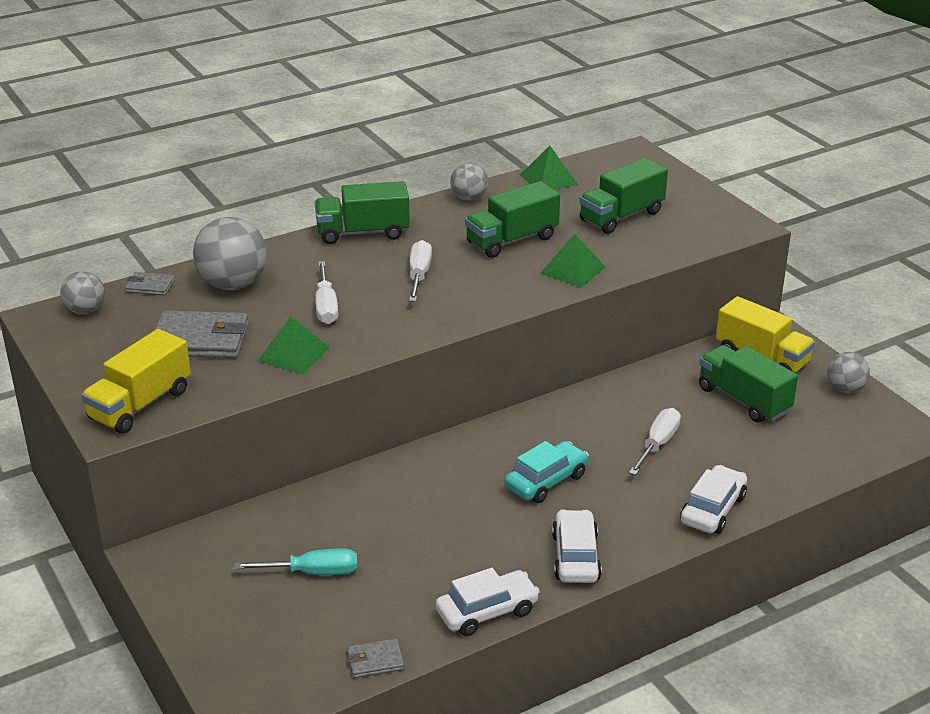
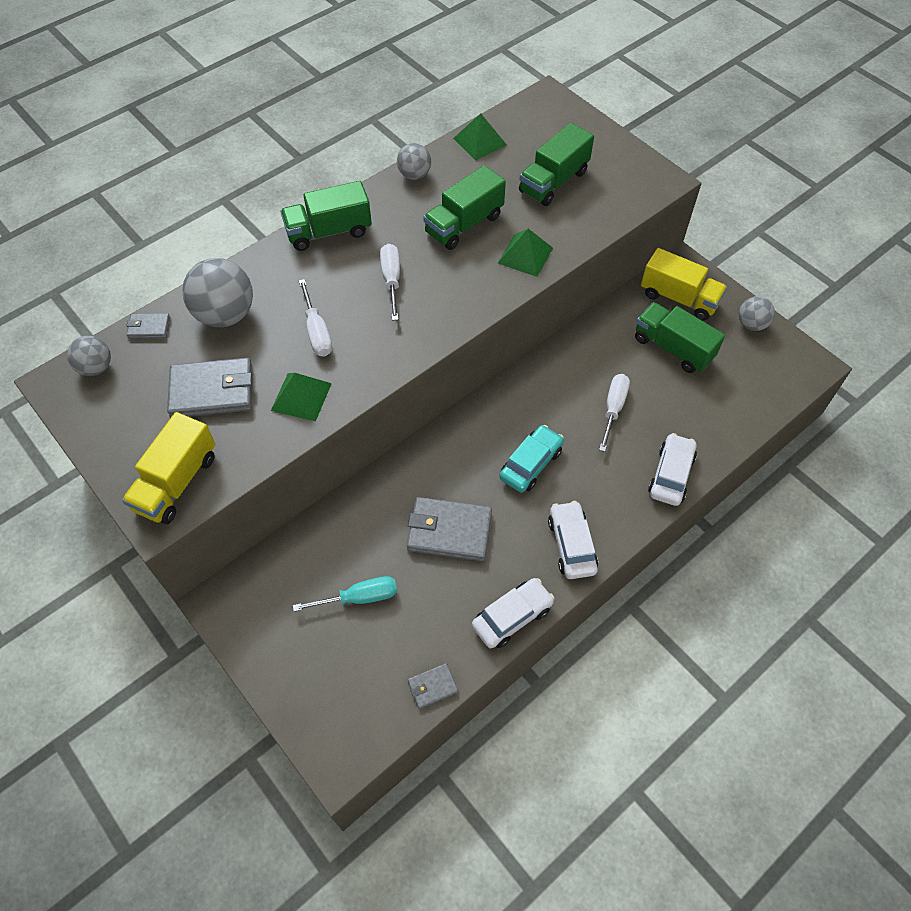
camera: 10 degrees left, 25 degrees up
none -> grey wallet [407,497,492,561]

